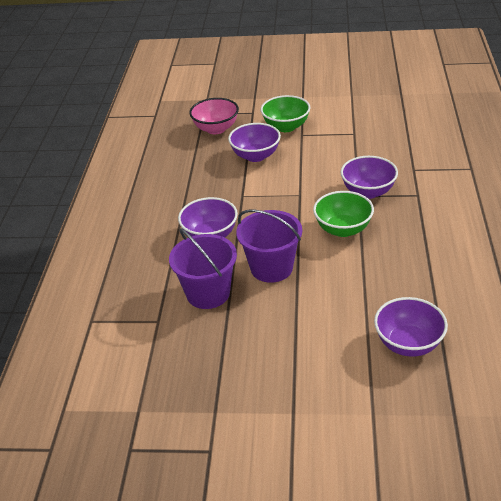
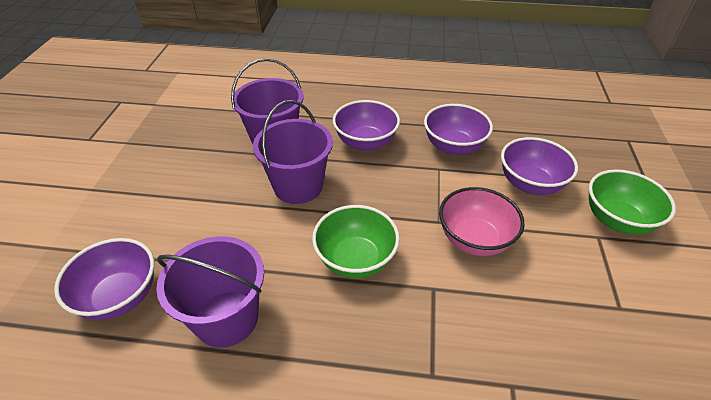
camera: 90 degrees right, 5 degrees up
pink bowl [189,98,239,134] -> pink bowl moved to [439,187,524,256]
purple bowl [341,156,398,199] -> purple bowl moved to [424,104,493,155]
none -> purple bucket [156,236,264,348]

